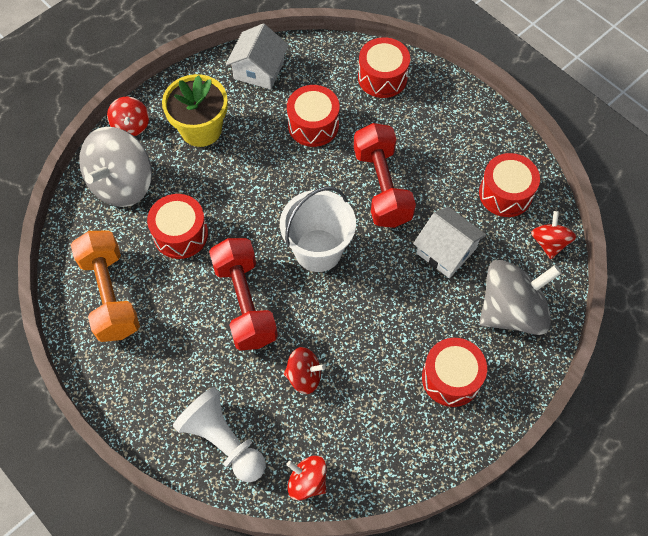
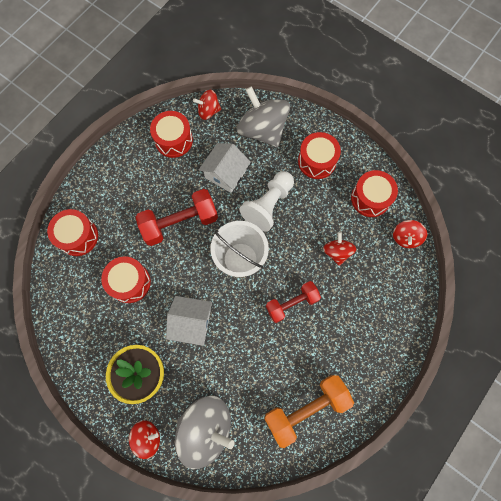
camera: 100 degrees left, 10 degrees up
red drum [147,194,208,259] -> red drum moved to [351,170,398,217]
white pawn [173,387,266,482] -> white pawn moved to [239,171,294,231]
red dumbbell [209,238,278,350] -> red dumbbell [266,281,321,323], size x0.66
white house [226,23,289,90] -> white house moved to [166,296,212,346]

